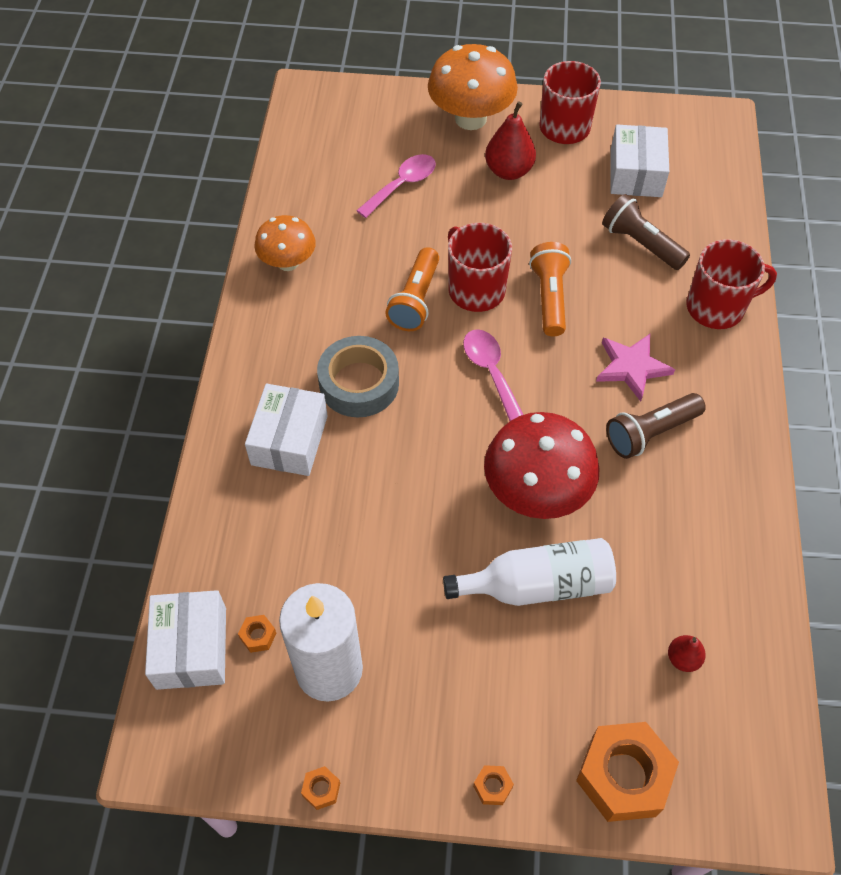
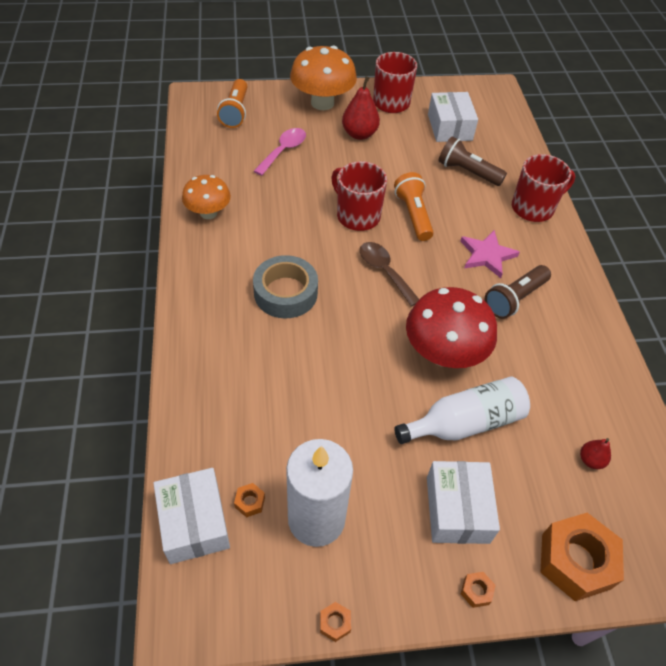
camera: 15 degrees left, 5 degrees down
white box [245,384,328,476] -> white box moved to [427,461,500,544]
orange flashlight [385,247,439,331] -> orange flashlight moved to [217,79,248,128]
pink spoon [463,329,524,421] -> brown spoon [360,242,419,307]

